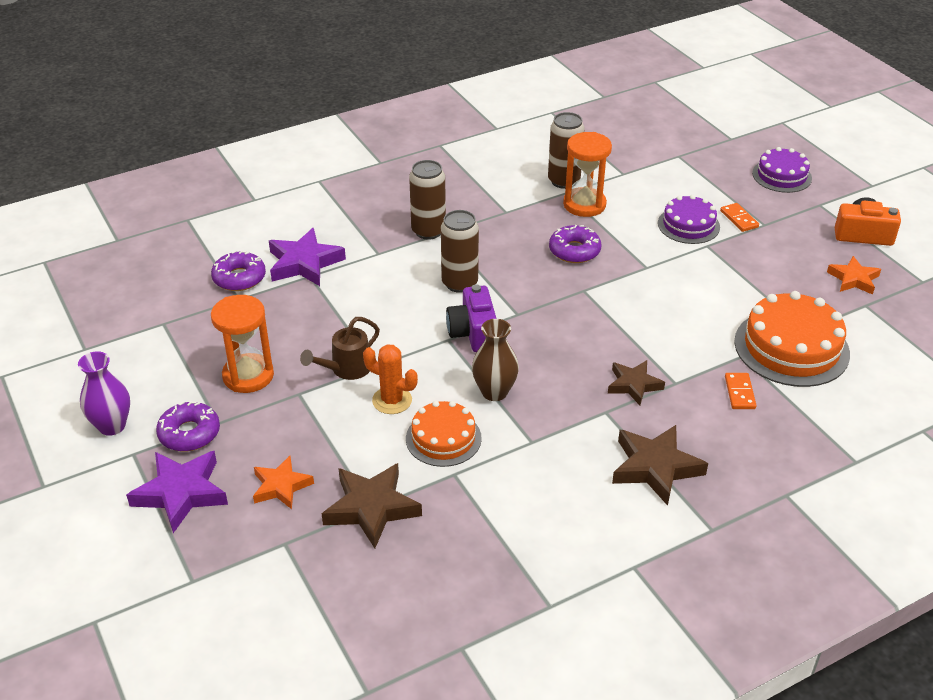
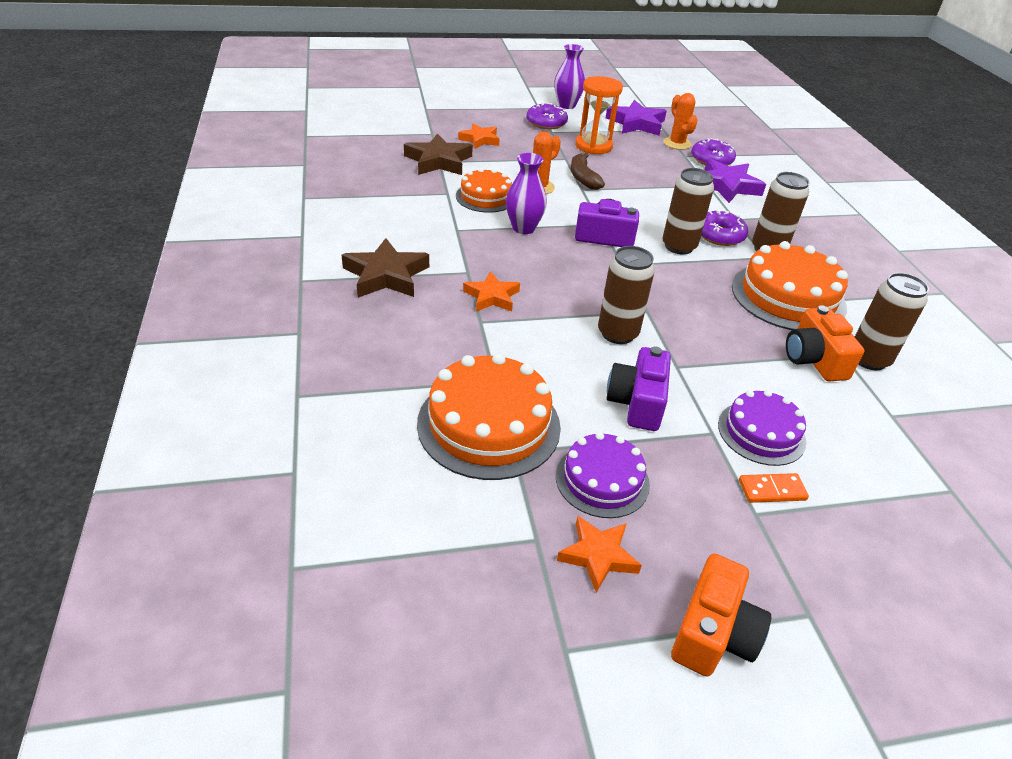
camera: 105 degrees right, 0 degrees up
purple star [126,451,228,533] -> purple star moved to [606,100,667,136]
brown watering can [300,317,380,380] -> brown banana [571,153,605,190]
brown vase [472,319,519,401] -> purple vase [506,153,547,234]
purple donut [549,225,601,263] -> purple donut moved to [701,211,748,246]
orange hourglass [563,132,612,217] -> orange camera [786,305,864,381]
brown star [608,360,665,405] -> orange star [463,271,520,311]
orange domino [725,373,757,409] -> none
purple cake [752,147,812,193] -> purple cake moved to [556,432,650,518]
none -> brown can [598,246,655,344]
none -> purple camera [607,346,671,431]
none -> orange cactus [663,93,698,150]
none -> orange cake [732,241,848,330]

